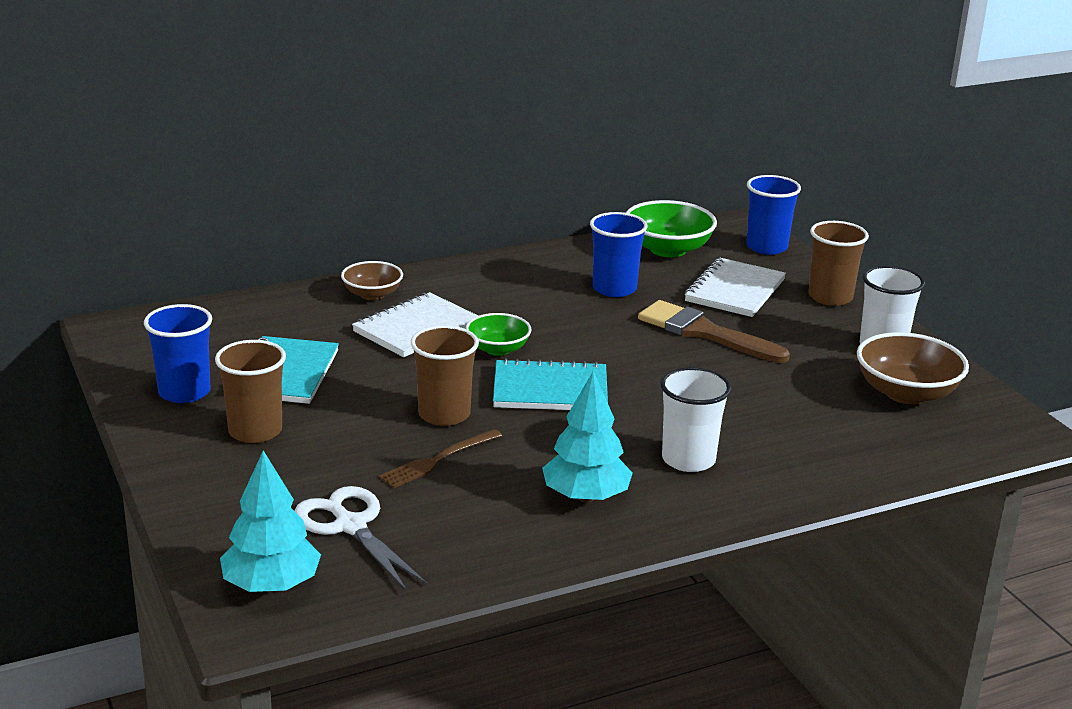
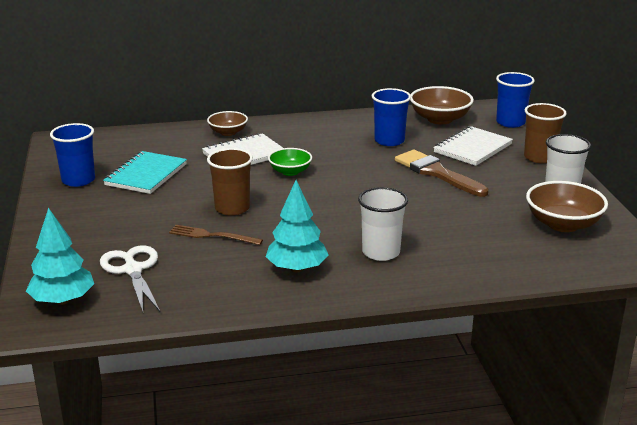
camera: 15 degrees right, 0 degrees up
brown cup [215,340,286,443] -> none
brown fork [379,429,502,488] -> brown fork turned 45 degrees clockwise [169,225,263,245]
turquoise notebook [493,358,608,410] -> none
green bowl [626,200,717,257] -> brown bowl [410,86,474,125]

